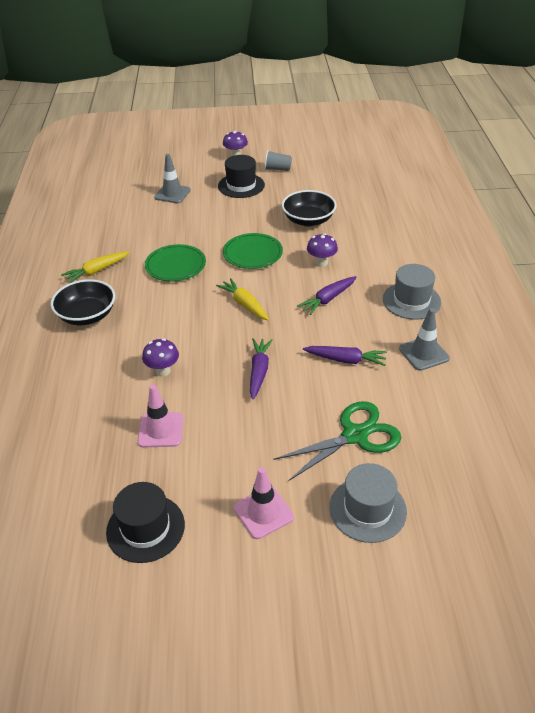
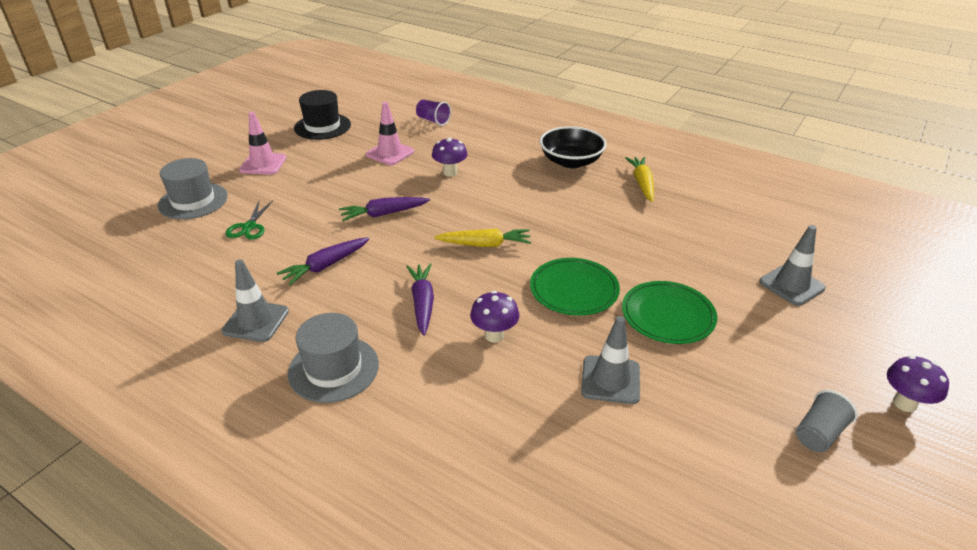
camera: 125 degrees right, 5 degrees down
green plate [145,244,206,281] -> green plate moved to [622,281,717,344]
black hat [218,155,265,198] -> none
purple carrot [250,338,273,400] -> purple carrot turned 120 degrees clockwise [339,197,430,221]
green scissors [273,401,401,481] -> green scissors [225,200,273,240], size x0.55
black bowl [282,190,336,226] -> grey traffic cone [581,316,640,404]
none -> purple cup [416,100,451,126]

